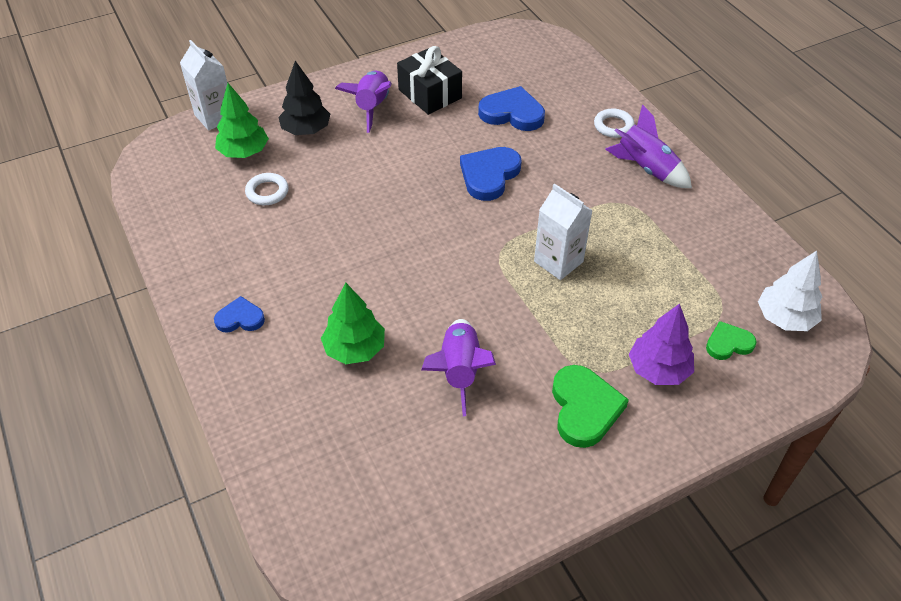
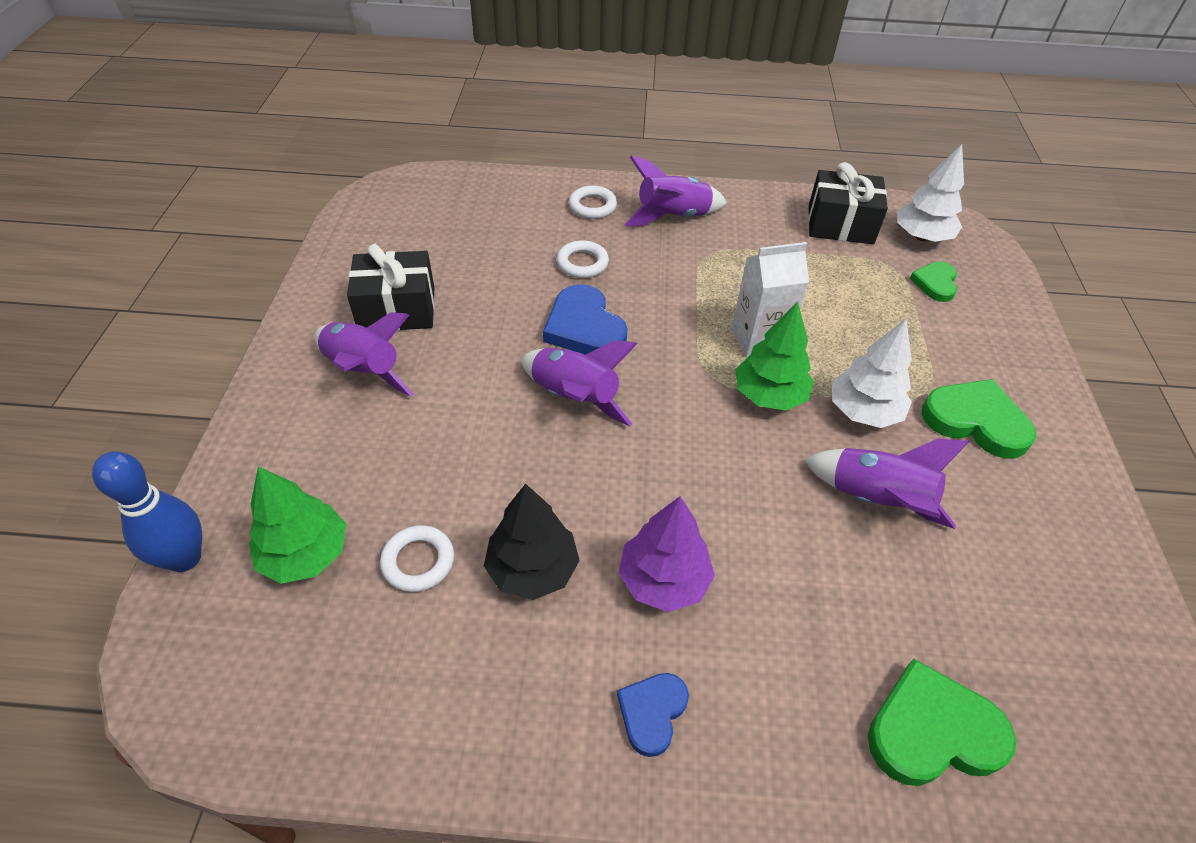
camera: 60 degrees left, 0 degrees up
white carton [180,40,227,131] -> blue bowling pin [92,451,202,572]
black tree [278,61,330,135] -> black tree moved to [484,484,580,600]
green tree [321,283,385,364] -> green tree moved to [735,301,814,411]
blue heart [478,86,545,131] -> none
purple tree [629,304,694,385] -> purple tree moved to [619,496,715,612]
none -> purple rocket [522,340,637,426]
none -> white ring [557,240,609,278]
none -> black gift [808,162,888,244]
none -> white tree [832,319,912,428]
none -> green heart [868,659,1016,786]

